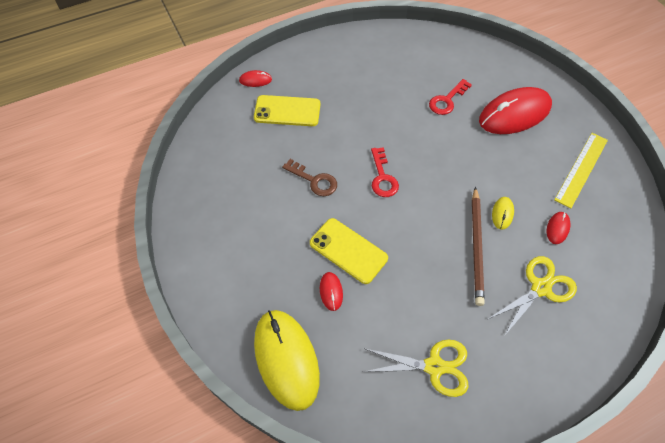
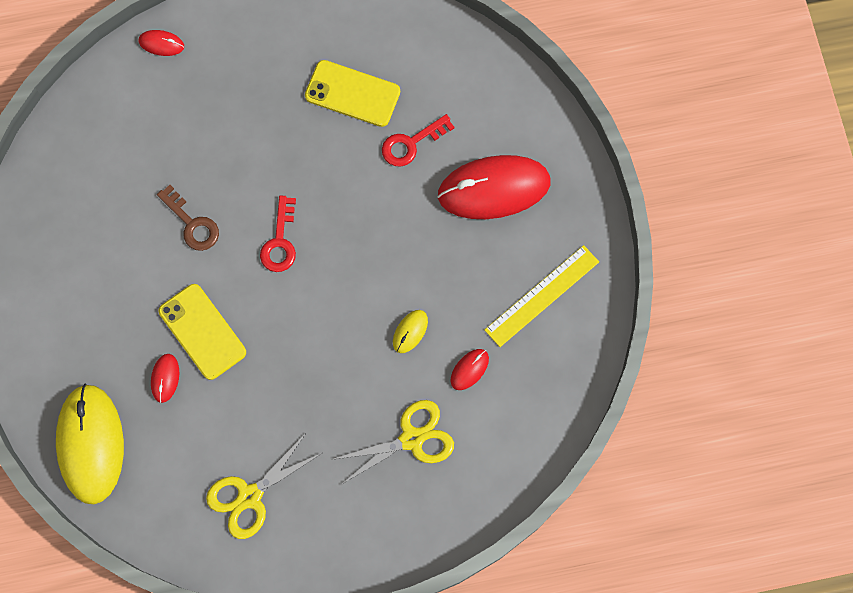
camera: 15 degrees right, 15 degrees up
yellow phone [254,95,320,126] -> yellow phone moved to [305,60,400,127]
yellow scissors [363,340,468,397] -> yellow scissors turned 120 degrees clockwise [206,433,322,539]
brown pencil [472,187,485,306] -> none

